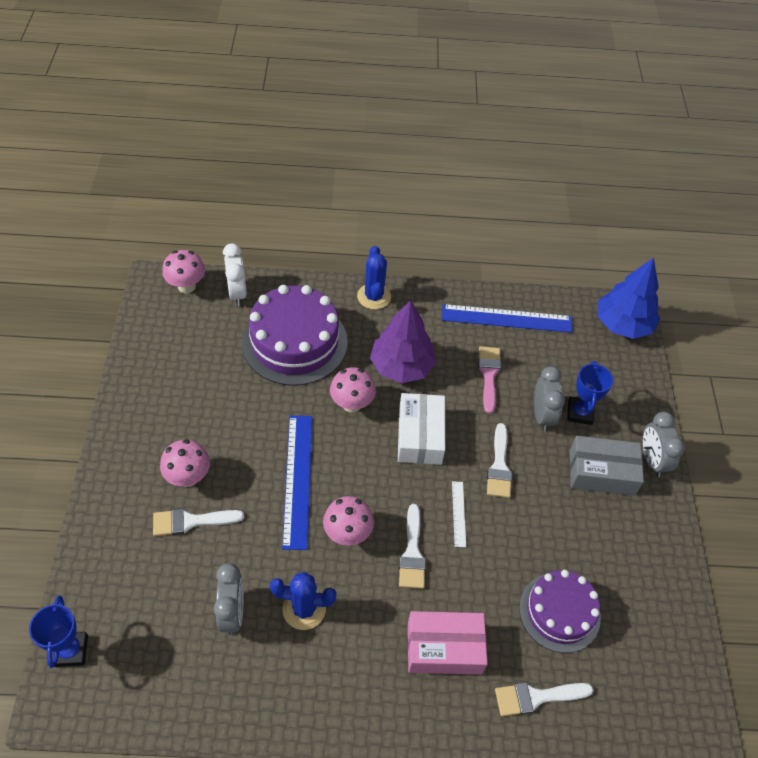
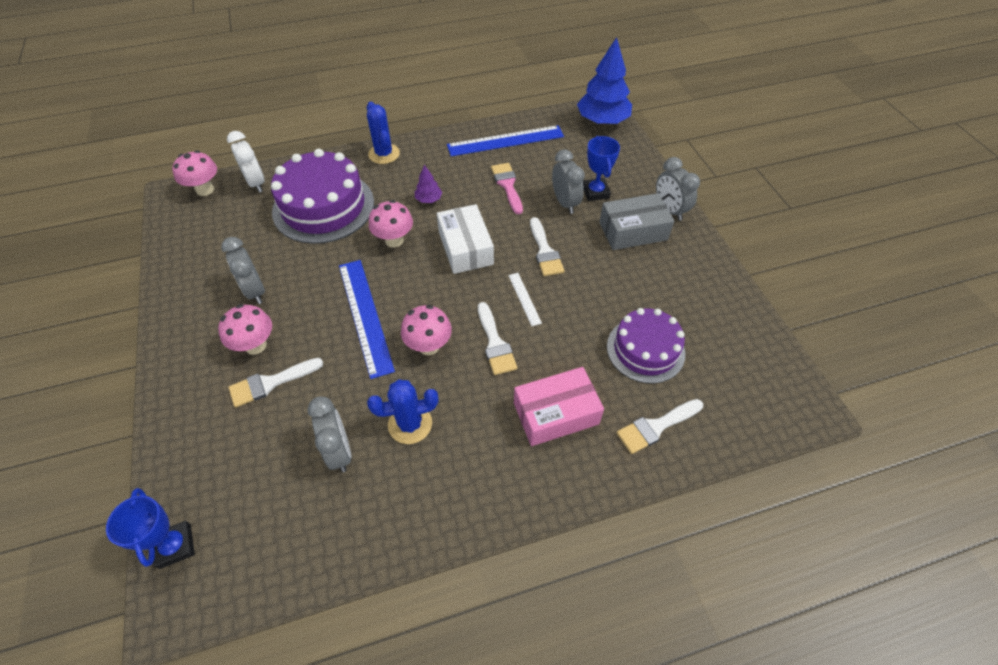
camera: 15 degrees left, 0 degrees up
purple tree [370,300,437,383] -> purple tree [415,165,442,203], size x0.45
none -> grey clock [221,237,265,304]

